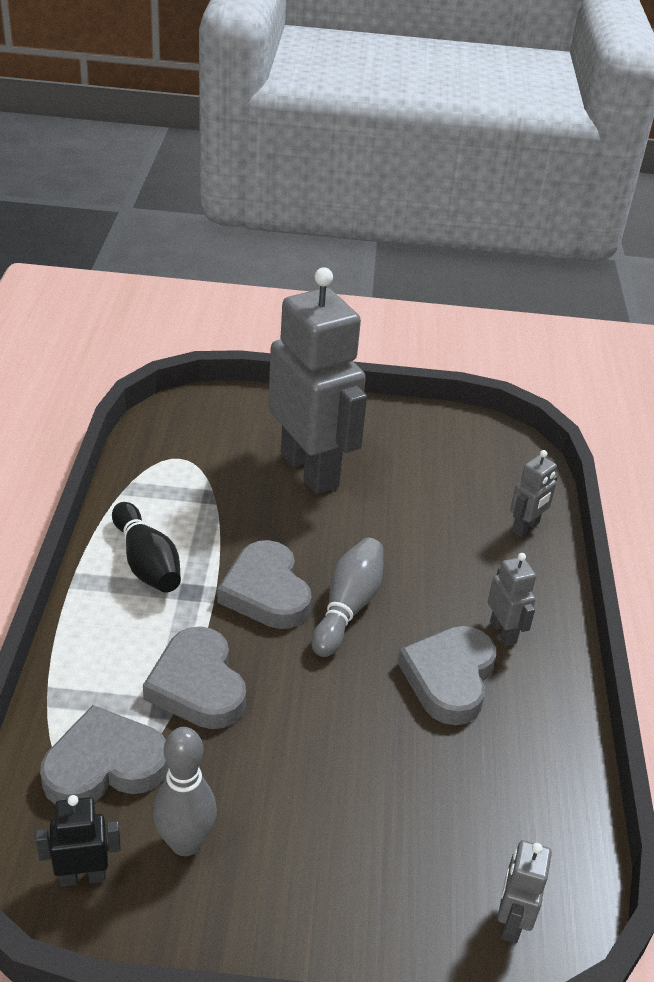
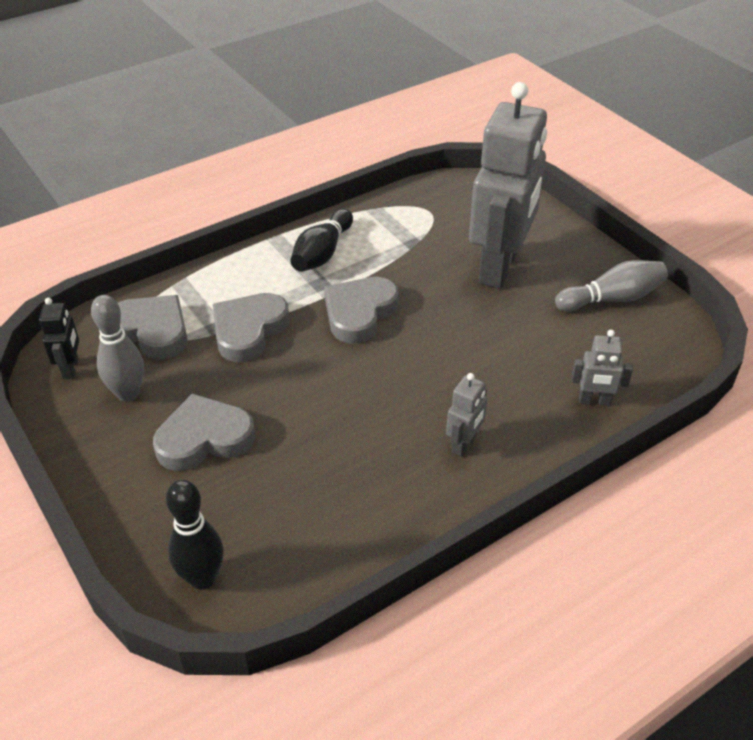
camera: 55 degrees right, 5 degrees up
black robot [36,795,121,887] -> black robot turned 45 degrees clockwise [39,298,79,379]
grey bowling pin [311,538,383,657] -> grey bowling pin moved to [555,260,668,311]
grey heart [398,626,496,725] -> grey heart moved to [153,393,255,471]
grey robot [498,840,552,943] -> black bowling pin [166,480,224,589]

